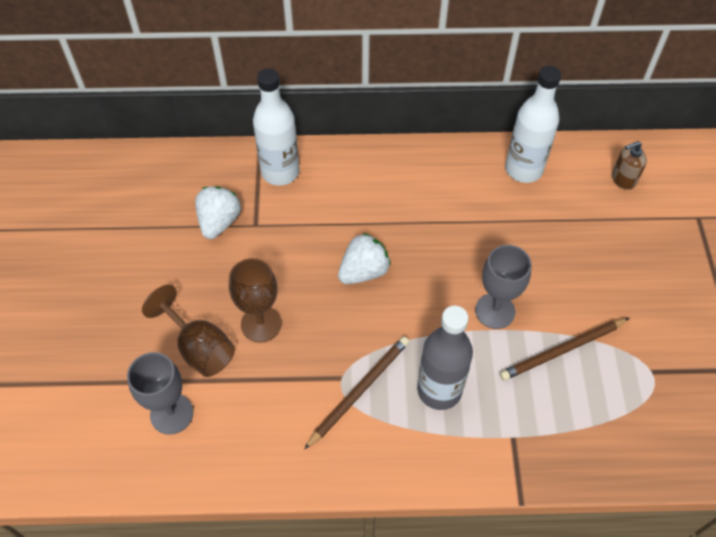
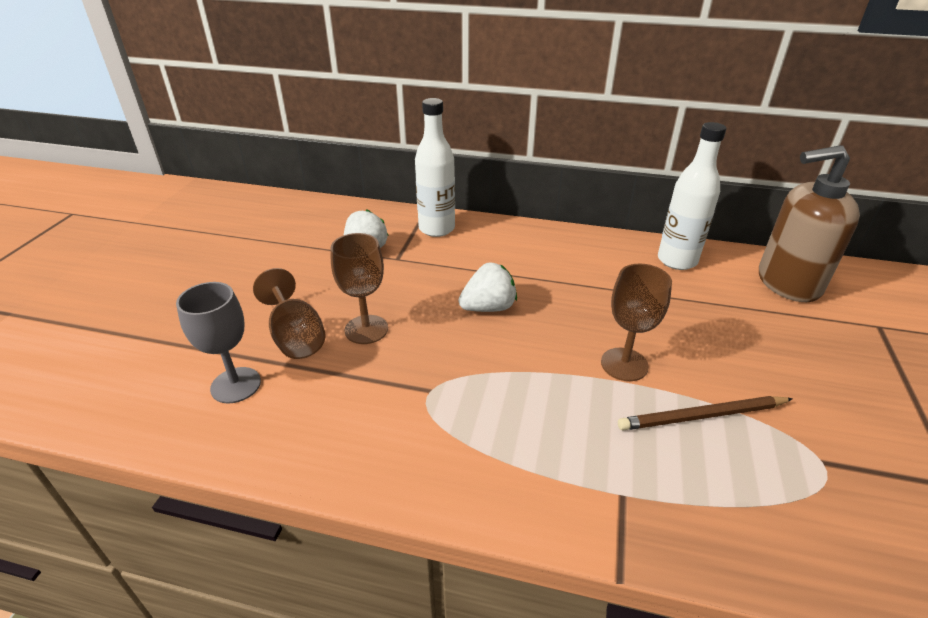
camera: 15 degrees right, 20 degrees down
brown pencil [304,336,409,450] -> none
grey bottle [417,306,473,410] -> none
grey goblet [475,245,532,329] -> brown goblet [601,264,672,381]
brown soap dispenser [612,141,647,190] -> brown soap dispenser [759,145,860,302], size x2.27

